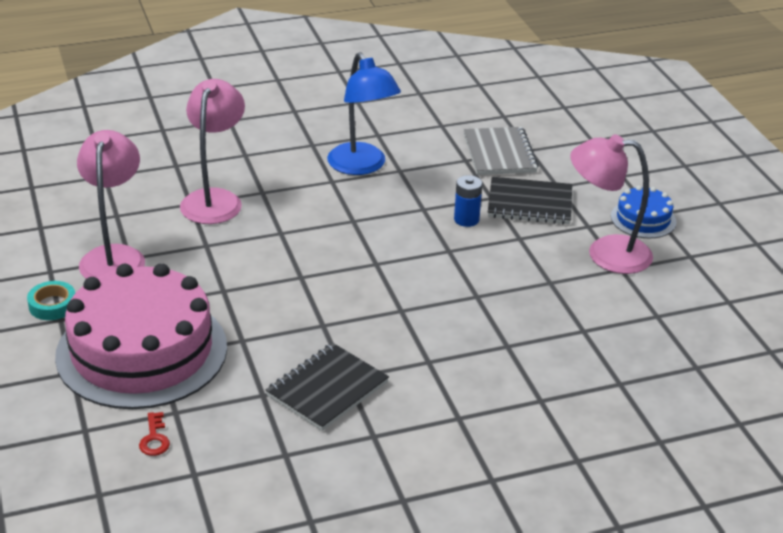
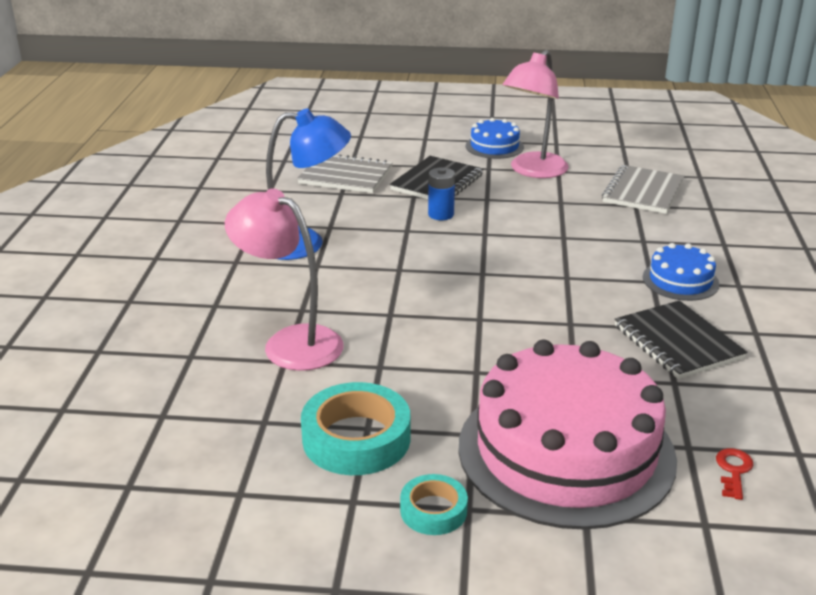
camera: 65 degrees left, 5 degrees down
pink lamp [77,130,145,279] -> turquoise tape [301,382,411,475]
red key [139,412,170,456] -> red key turned 90 degrees counterclockwise [716,448,753,500]
none -> grey notebook [602,165,685,214]
none -> blue cake [643,243,719,301]

